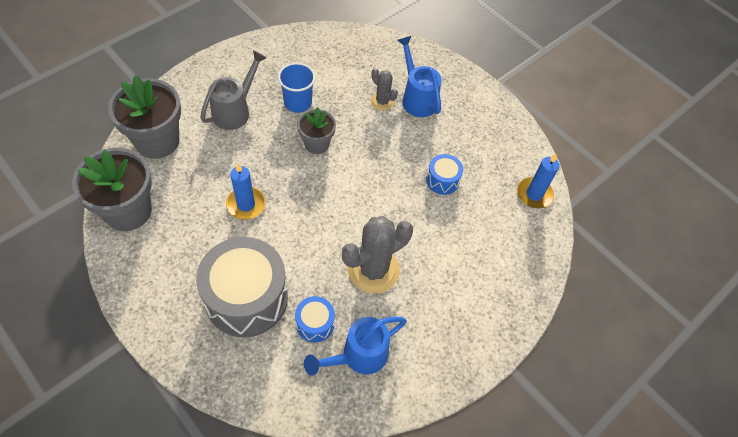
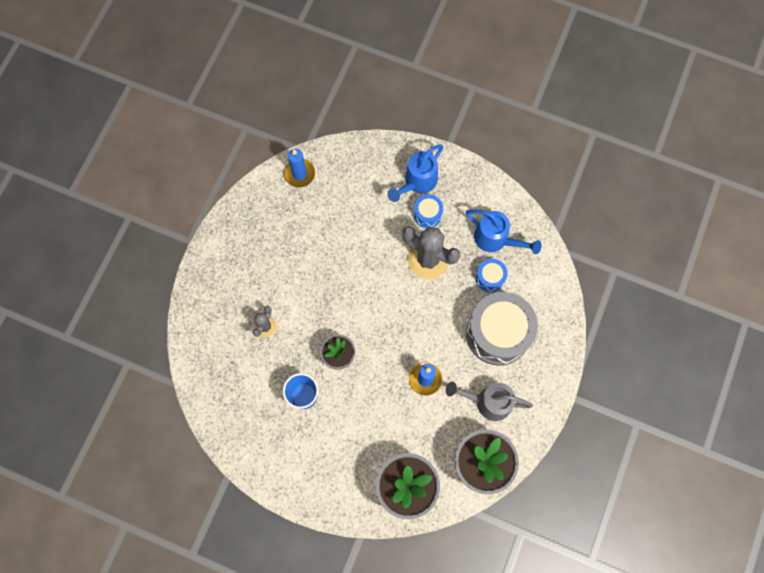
camera: 110 degrees left, 15 degrees up
grey watering can [200,50,267,130] -> grey watering can moved to [446,382,533,421]
blue watering can [397,36,442,117] -> blue watering can moved to [388,144,443,202]
blue drum [426,154,463,195] -> blue drum moved to [414,194,443,228]

